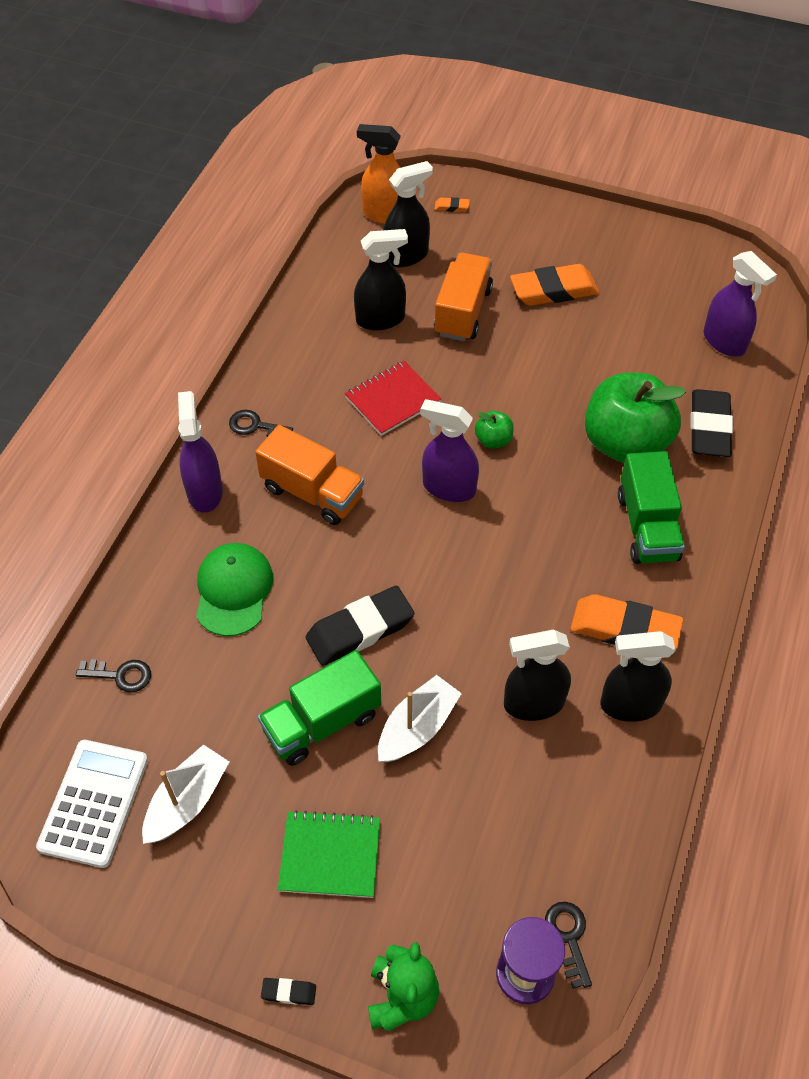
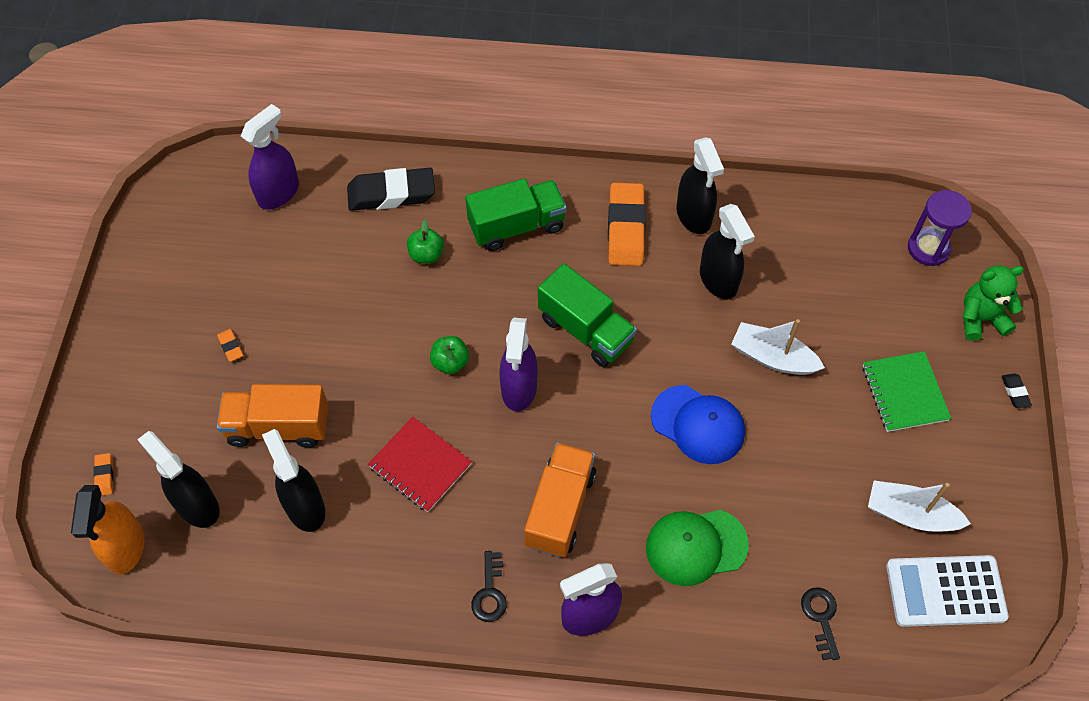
camera: 105 degrees left, 5 degrees up
green truck [258,650,381,766] -> green truck moved to [538,263,637,367]
black eraser [306,586,414,666] -> blue cap [651,385,745,464]
orange eraser [510,264,599,306] -> orange eraser [217,329,244,362], size x0.42
black key [545,902,592,989] -> none
green apple [585,373,686,463] -> green apple [407,220,444,264], size x0.42

